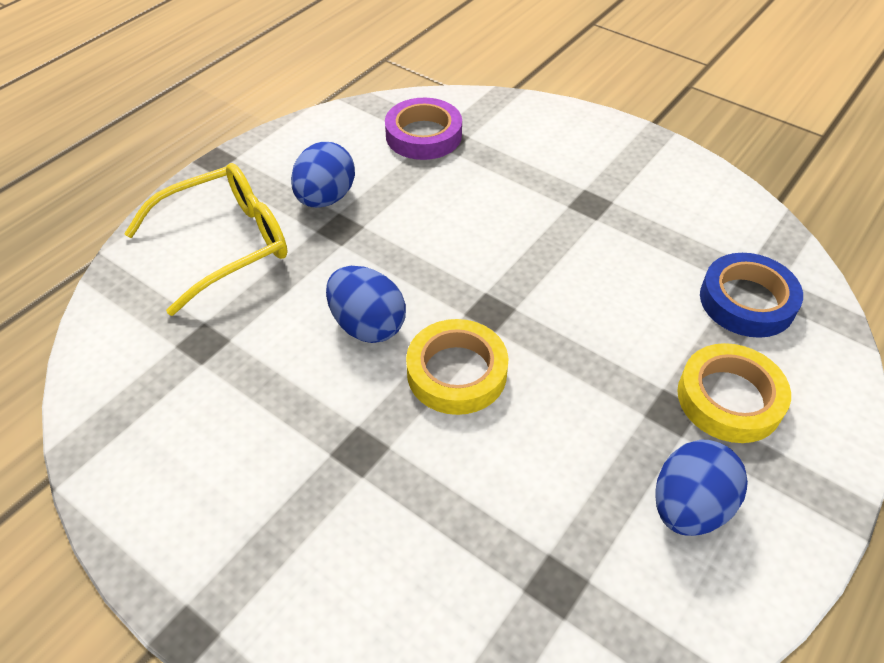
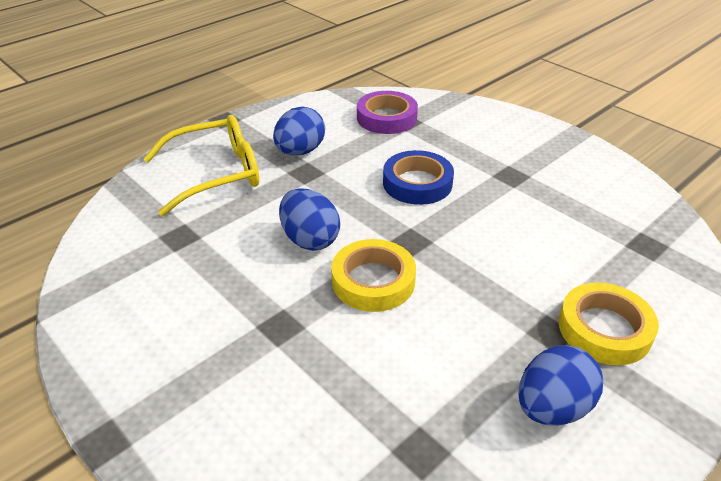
camera: 10 degrees right, 10 degrees down
blue tape [700,253,803,338] -> blue tape moved to [383,150,454,205]

